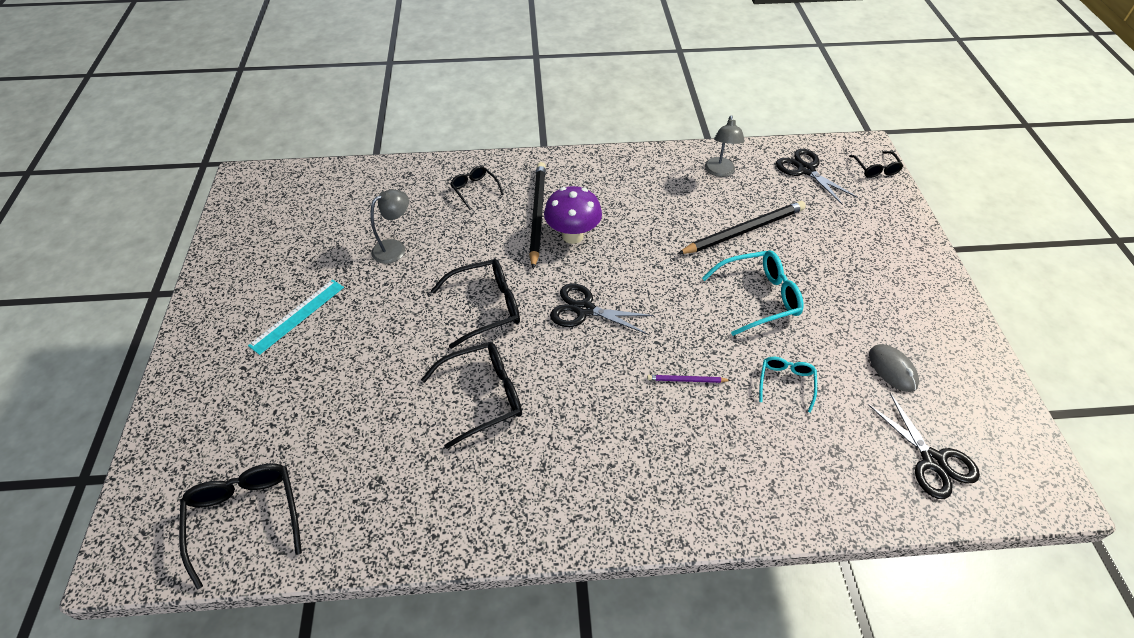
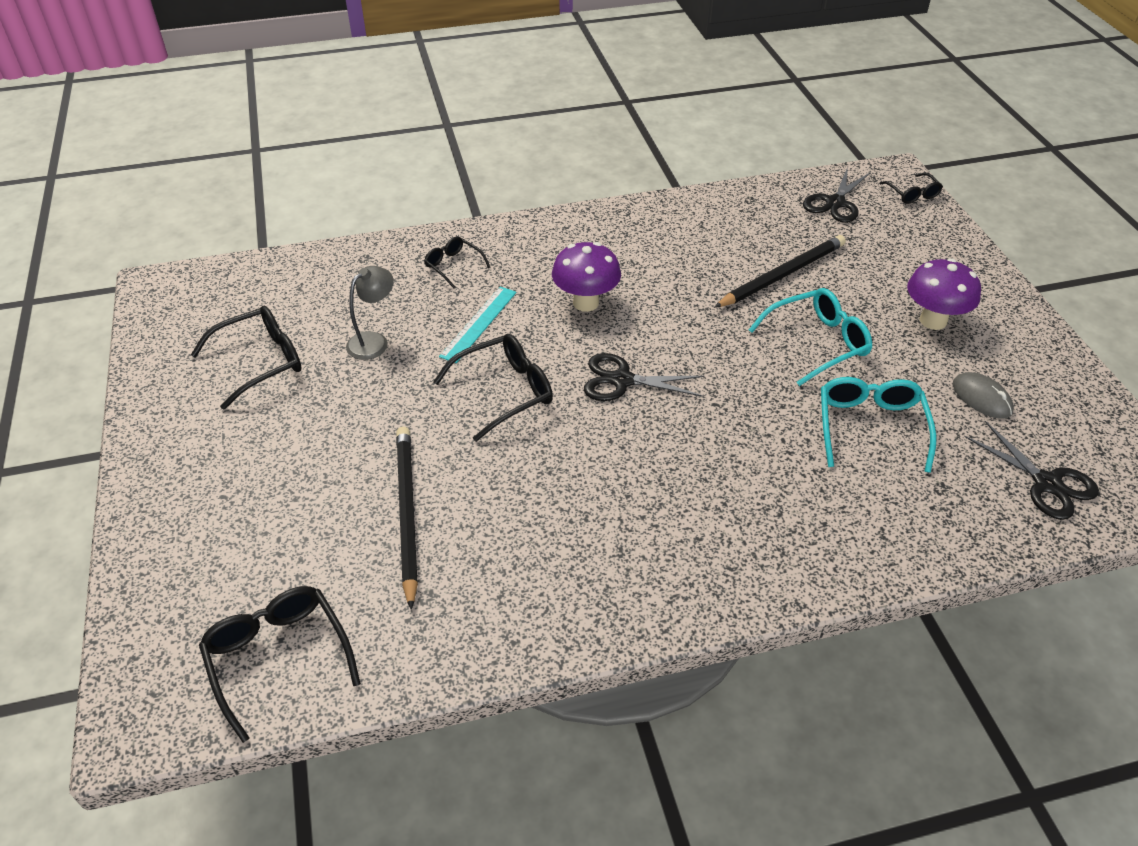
camera: 10 degrees left, 5 degrees down
turquoise ruler [248,279,344,355] -> turquoise ruler moved to [439,287,517,363]
black glasses [421,342,522,449] -> black glasses moved to [191,306,301,410]
black pencil [529,162,546,269] -> black pencil moved to [396,427,418,610]
purple pencil [647,375,731,383] -> none
grey lamp [705,115,745,177] -> none
turquoise glasses [759,357,817,413] -> turquoise glasses [821,377,936,473], size x1.71
black scissors [776,149,857,205] -> black scissors turned 105 degrees counterclockwise [803,167,871,223]
none -> purple mushroom [907,258,981,330]

